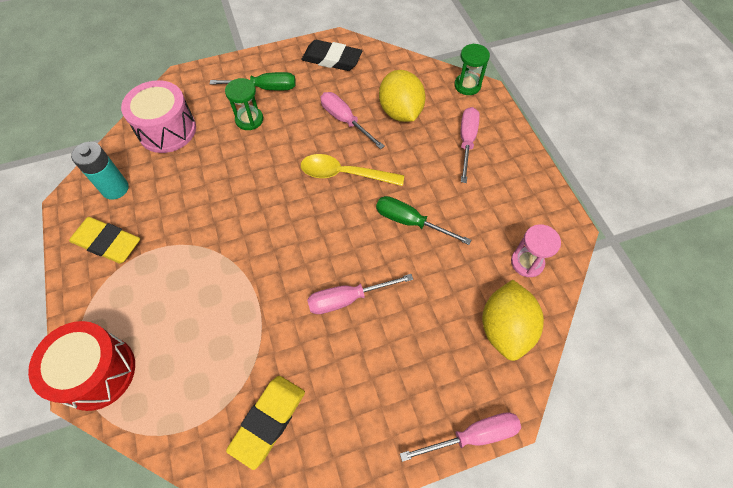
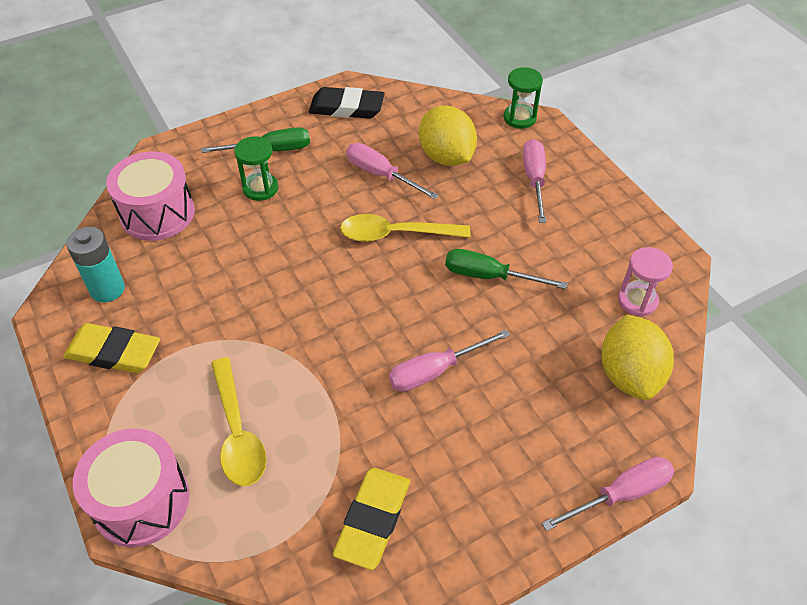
camera: 10 degrees left, 10 degrees down
red drum [28,321,135,411] -> pink drum [73,428,189,548]
none -> yellow spoon [211,357,267,486]

